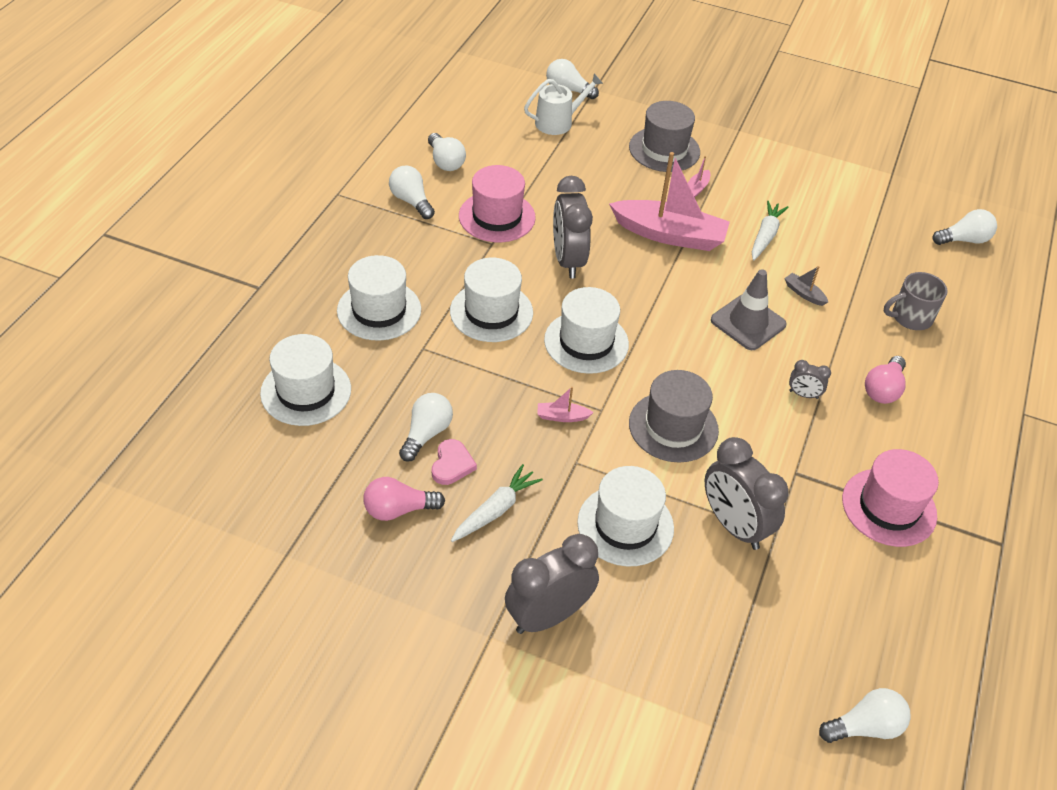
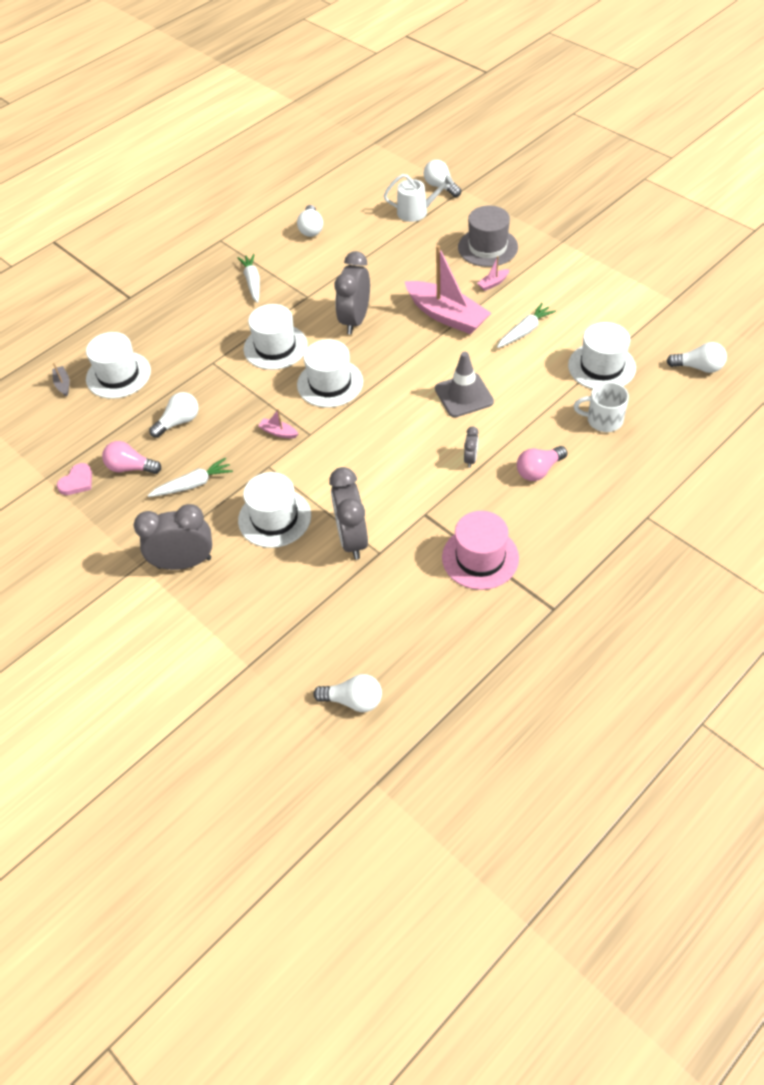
camera: 30 degrees right, 5 degrees up
white hat [337,255,421,341] -> white hat moved to [568,322,636,389]
white light bulb [389,165,435,219] -> none
pink heart [432,439,477,485] -> pink heart moved to [57,463,92,495]
pink hat [459,165,536,242] -> none
grey hat [629,370,719,463] -> none
grey boat [784,266,828,306] -> grey boat moved to [52,363,70,396]
grey clock [789,360,831,399] -> grey clock turned 120 degrees counterclockwise [464,427,479,468]
grey mug [884,272,948,330] -> white mug [574,382,629,432]
none -> white carrot [237,254,260,303]

